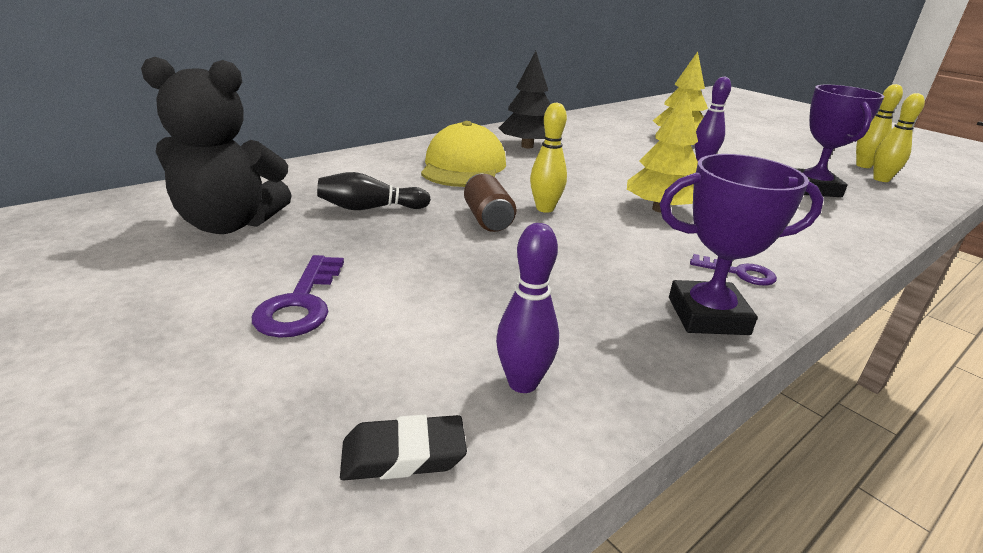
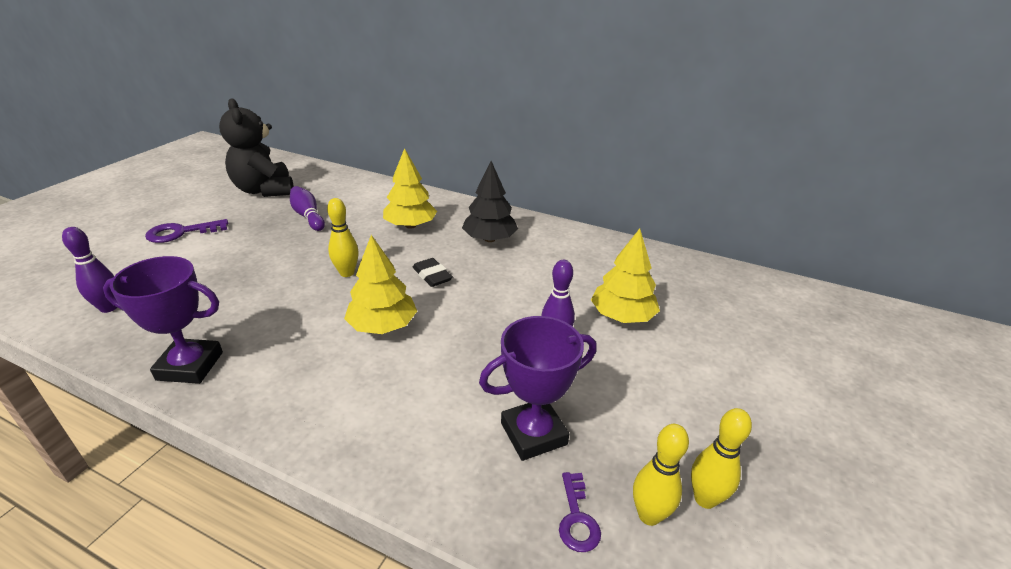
camera: 65 degrees right, 5 degrees up
black bowling pin [317,172,431,210] -> purple bowling pin [290,186,325,231]
black eraser [340,415,467,480] -> black eraser moved to [413,258,453,287]
yellow cap [421,121,506,187] -> yellow tree [383,148,437,229]
brown can [464,174,517,232] -> none
purple trophy [660,154,824,335] -> purple trophy turned 60 degrees counterclockwise [103,256,223,384]
purple key [690,254,777,285] -> purple key moved to [559,472,601,552]

